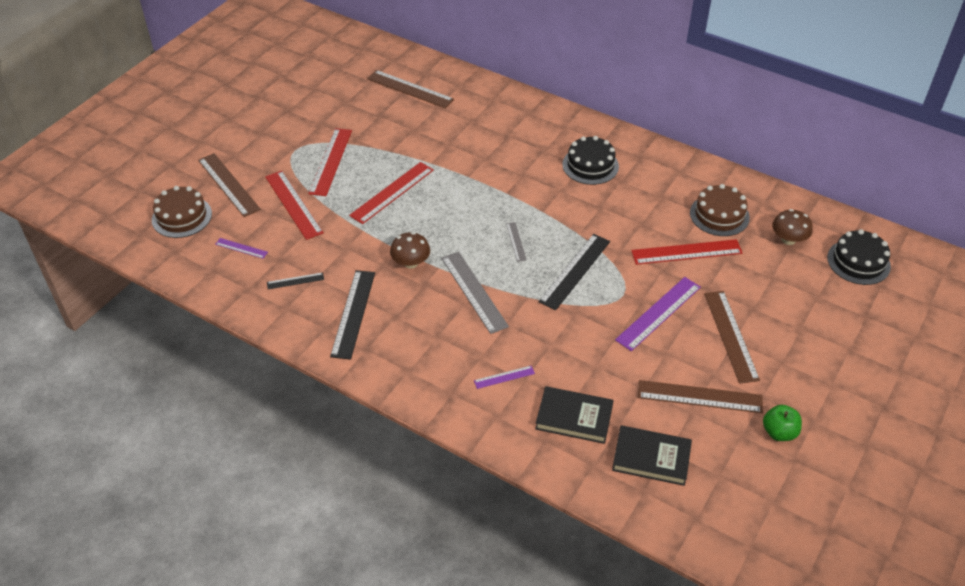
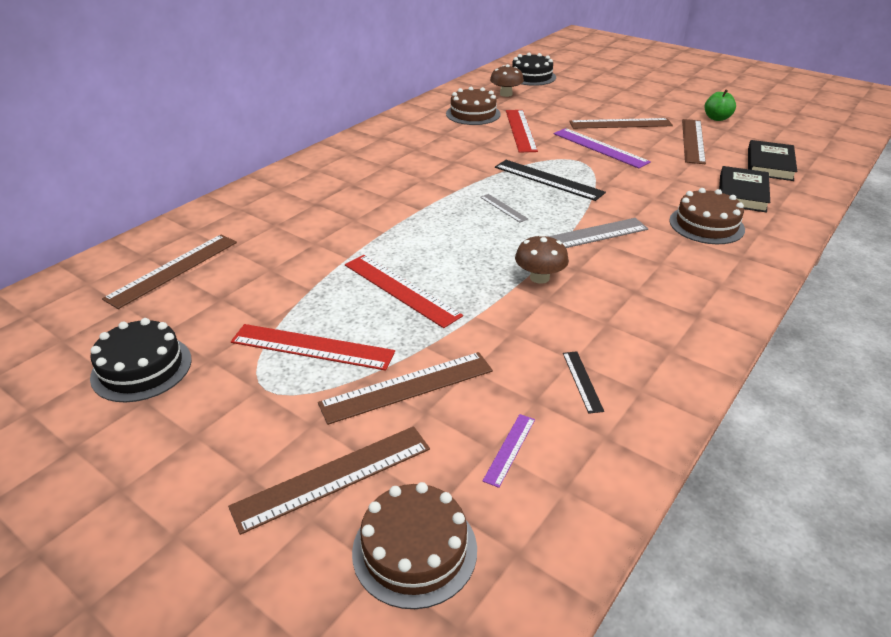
camera: 85 degrees left, 10 degrees down
red ruler [265,171,324,240] -> brown ruler [318,352,493,425]
black ruler [330,270,375,360] -> none
purple ruler [474,366,535,389] -> brown cake [669,188,745,244]
grey ruler [506,222,527,262] -> grey ruler turned 60 degrees clockwise [480,194,528,222]
black cake [562,136,619,185] -> black cake moved to [90,318,192,402]

